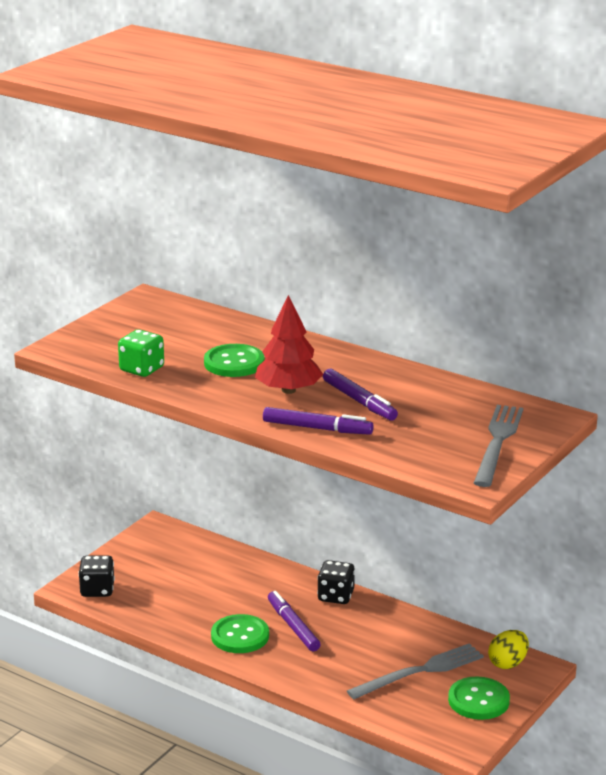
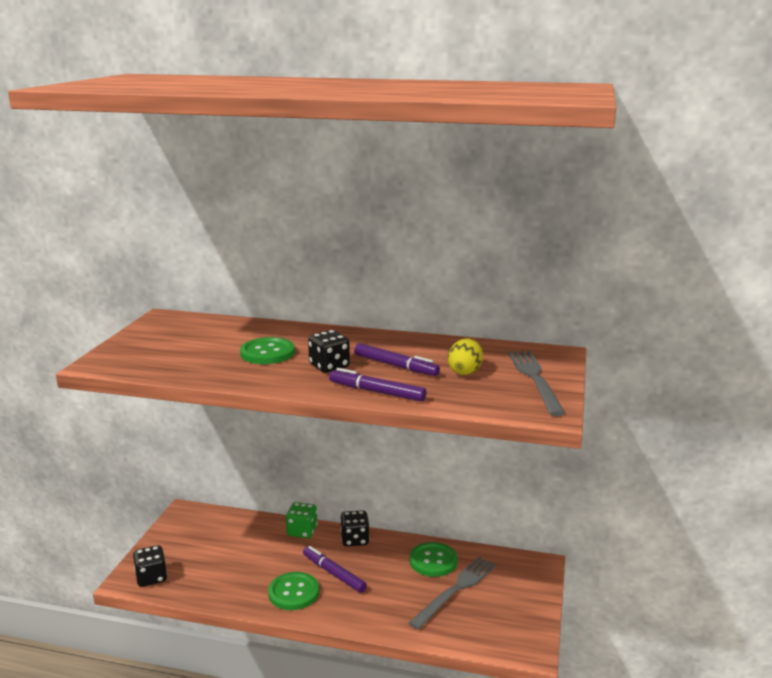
camera: 20 degrees left, 5 degrees down
green dice [118,329,164,377] -> green dice moved to [286,502,318,538]
red tree [255,295,323,394] -> black dice [308,330,350,373]
purple marker [263,407,374,435] -> purple marker turned 150 degrees counterclockwise [329,368,426,402]
green button [448,676,510,720] -> green button moved to [410,542,458,577]
yellow egg [488,630,529,669] -> yellow egg moved to [448,338,483,375]

